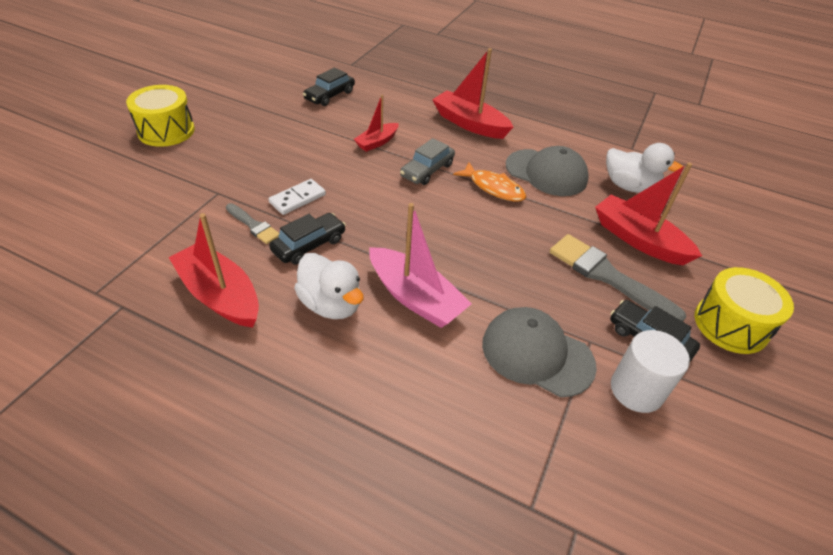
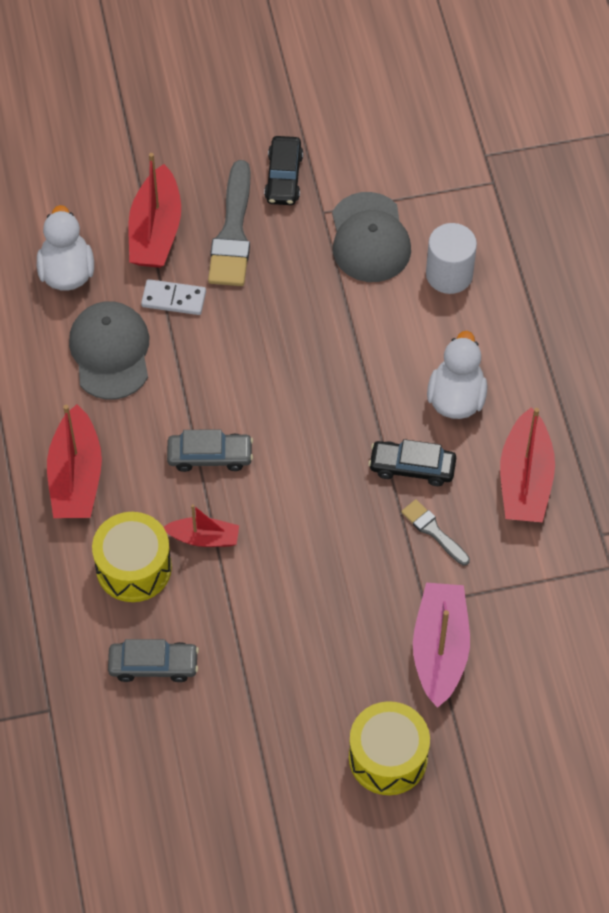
camera: 125 degrees left, 15 degrees up
grey brush [226,203,279,244] -> grey brush turned 45 degrees counterclockwise [401,499,470,566]
white domino [269,179,326,215] -> white domino moved to [141,279,206,315]
black car [303,67,355,106] -> grey car [108,639,199,682]
pink boat [369,203,472,328] -> pink boat moved to [413,583,470,708]
orange fish [453,162,526,202] -> none
white cylinder [611,330,690,413] -> white cylinder moved to [426,223,477,294]
yellow drum [694,267,794,354] -> yellow drum moved to [92,512,172,602]

